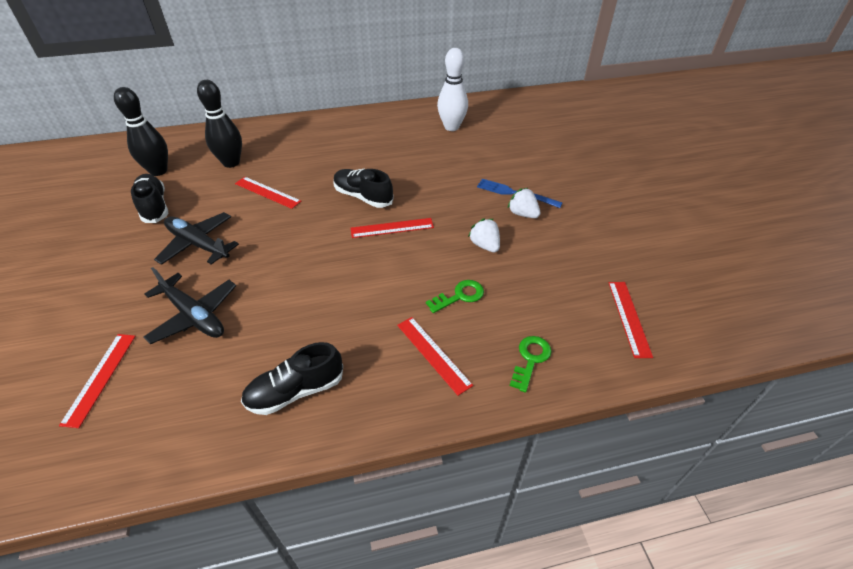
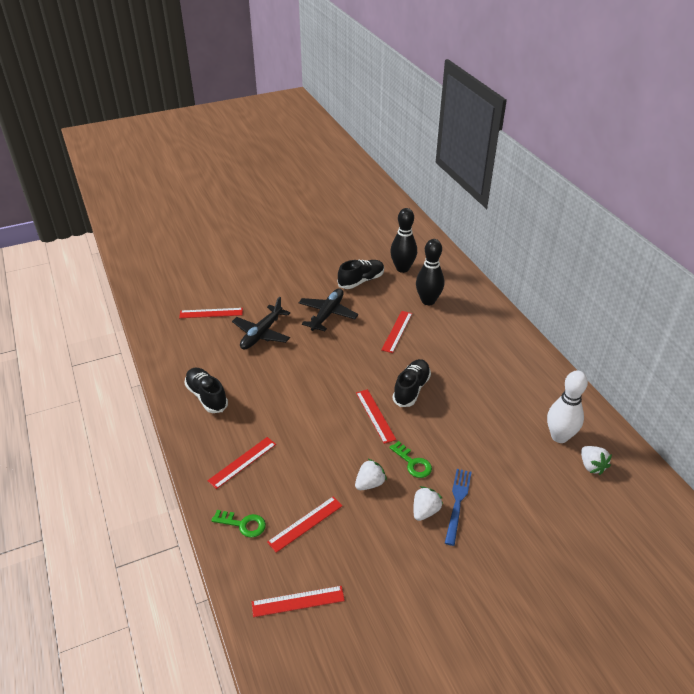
camera: 80 degrees right, 5 degrees down
green key [426,280,484,313] -> green key moved to [389,441,432,478]
none -> red ruler [267,496,342,553]
none -> white strawberry [581,446,612,475]

